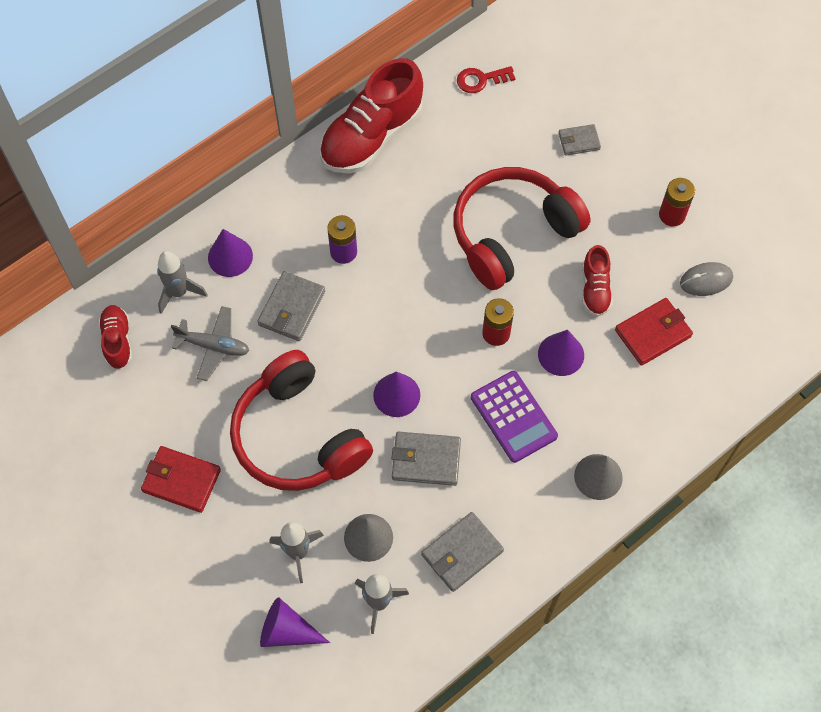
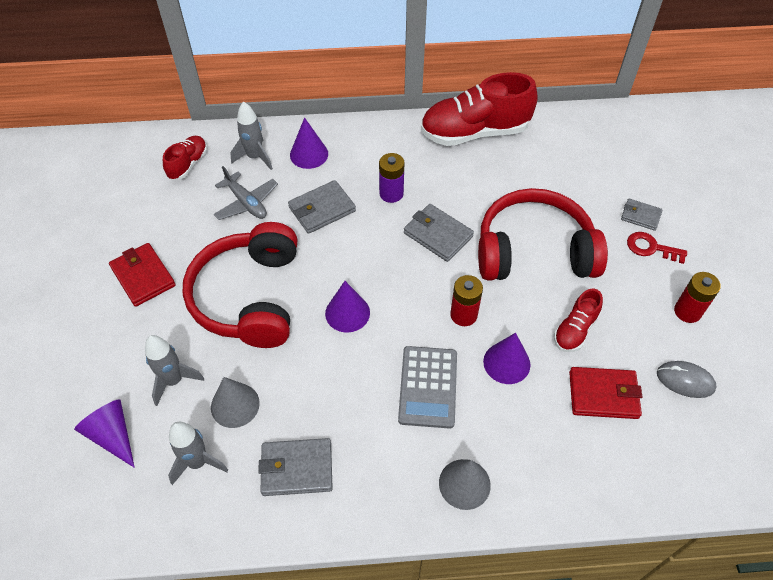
camera: 35 degrees right, 10 degrees down
grey wallet [391,432,461,486] -> grey wallet moved to [404,204,474,262]
red key [457,66,516,93] -> red key moved to [627,232,687,264]
purple calculator [471,371,558,463] -> grey calculator [398,346,457,429]

